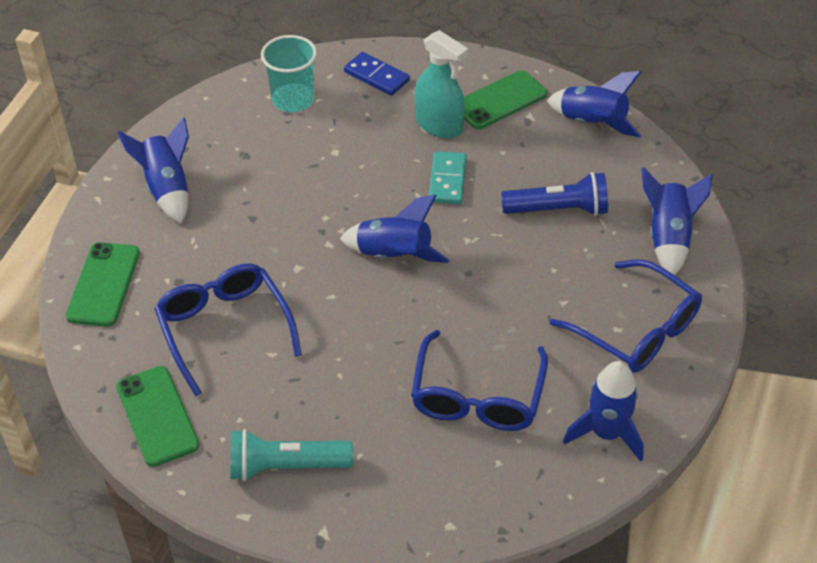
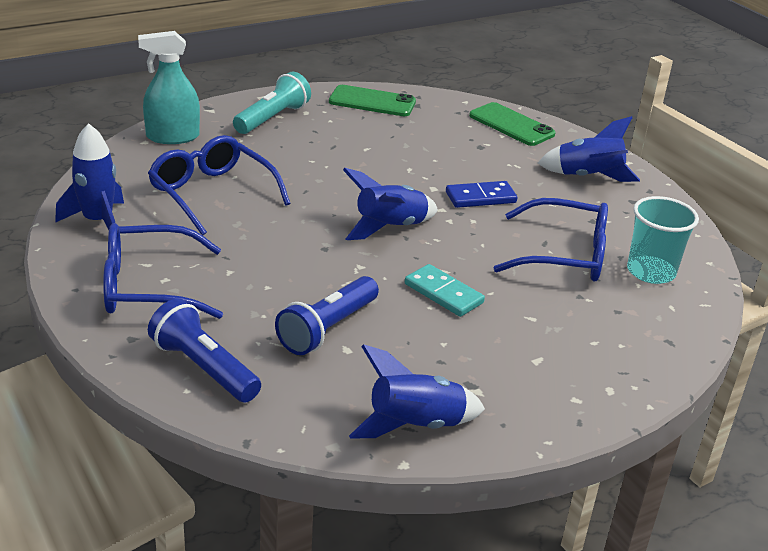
camera: 125 degrees right, 15 degrees down
blue glasses [155,263,302,396] -> blue glasses moved to [493,198,608,281]
blue domino [344,52,410,96] -> blue domino moved to [446,181,517,208]
turquoise spray bottle [415,30,468,139] -> turquoise spray bottle moved to [138,31,200,144]
green phone [464,70,547,129] -> none
blue rocket [641,167,712,275] -> blue flashlight [148,299,261,403]

